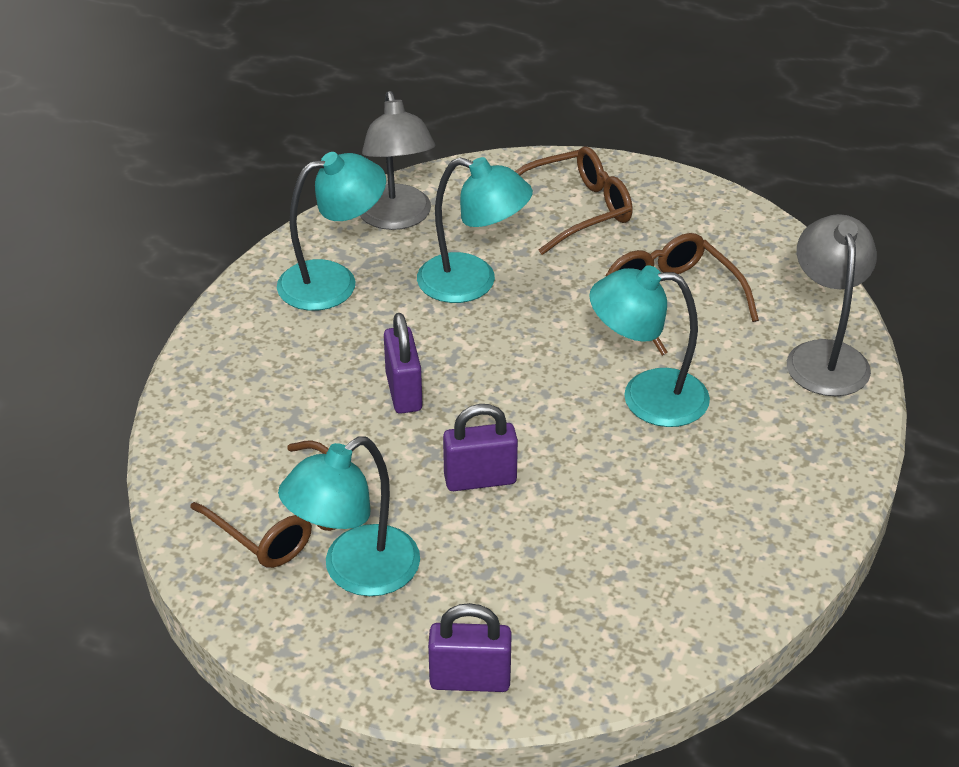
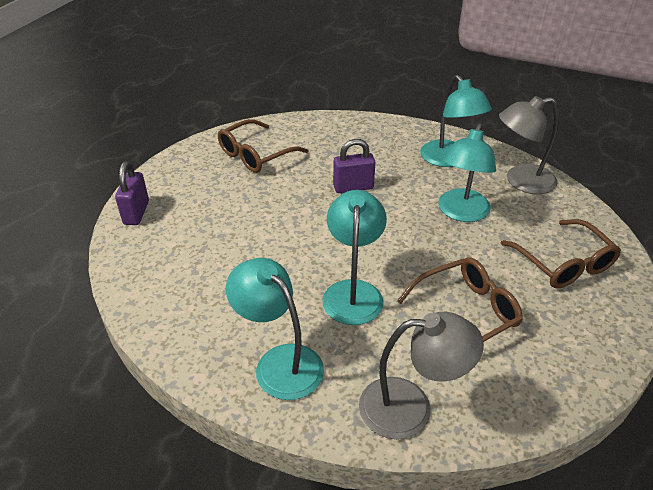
camera: 90 degrees right, 0 degrees up
turquoise lamp [278,436,420,596] -> turquoise lamp moved to [226,258,324,400]
purple padlock [443,404,518,491] -> none

